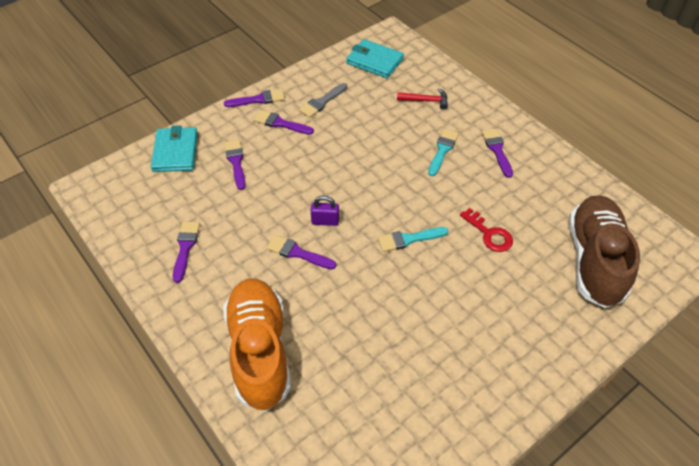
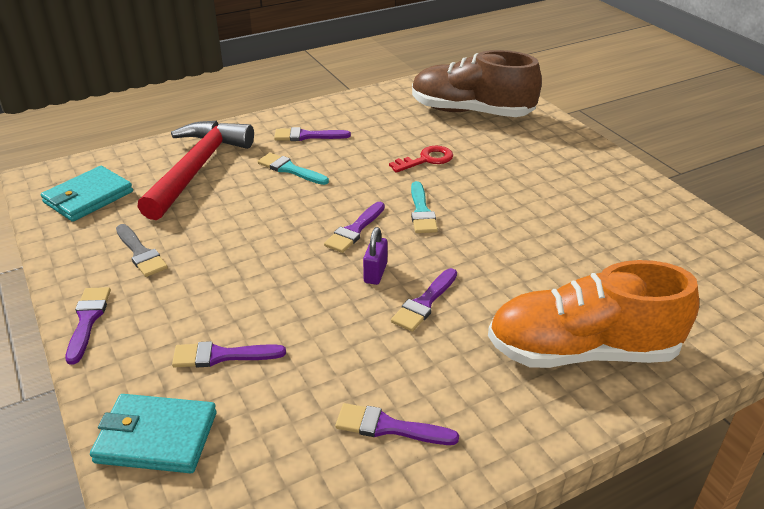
camera: 80 degrees left, 15 degrees down
purple brush [254,110,314,135] -> purple brush moved to [324,202,385,253]
red hammer [397,88,448,110] -> red hammer [137,121,254,220], size x2.33

